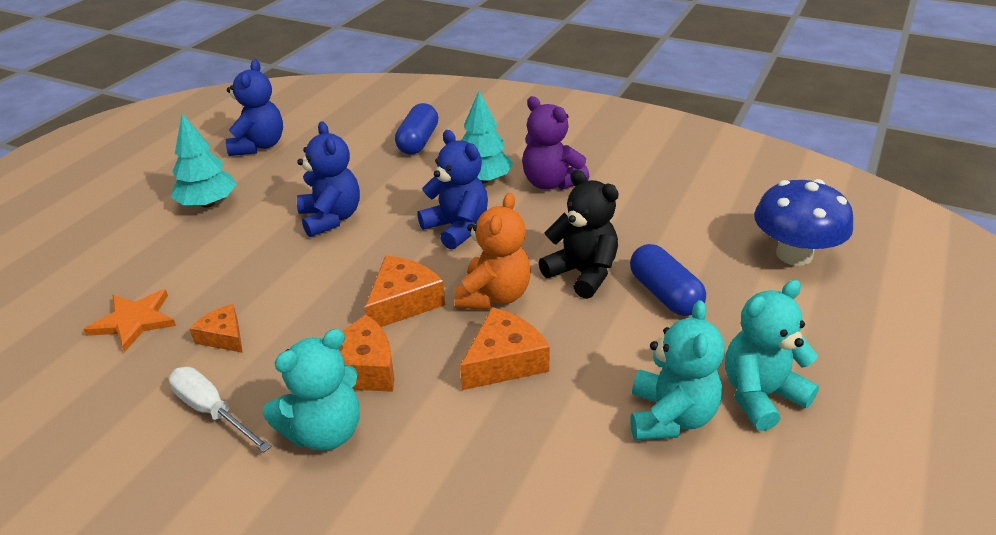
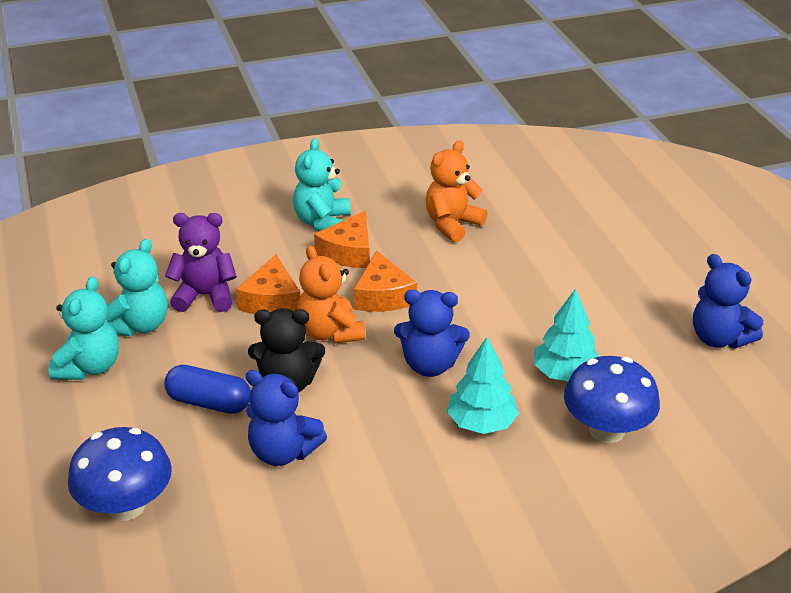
camera: 135 degrees right, 0 degrees up
orange star [83,289,176,352] -> none
white screwdriver [169,367,272,453] -> none
turquoise tree [171,114,237,208] -> turquoise tree moved to [534,288,599,381]
orange cheese [189,304,243,353] -> orange teddy bear [426,140,487,242]
blue teddy bear [297,121,360,237] -> blue teddy bear moved to [246,370,327,466]
blue capsule [395,103,439,155] -> blue mushroom [564,356,660,443]
purple teddy bear [522,96,589,190] -> purple teddy bear moved to [165,213,237,312]
turquoise teddy bear [630,300,725,441] -> turquoise teddy bear turned 120 degrees counterclockwise [106,239,168,336]

